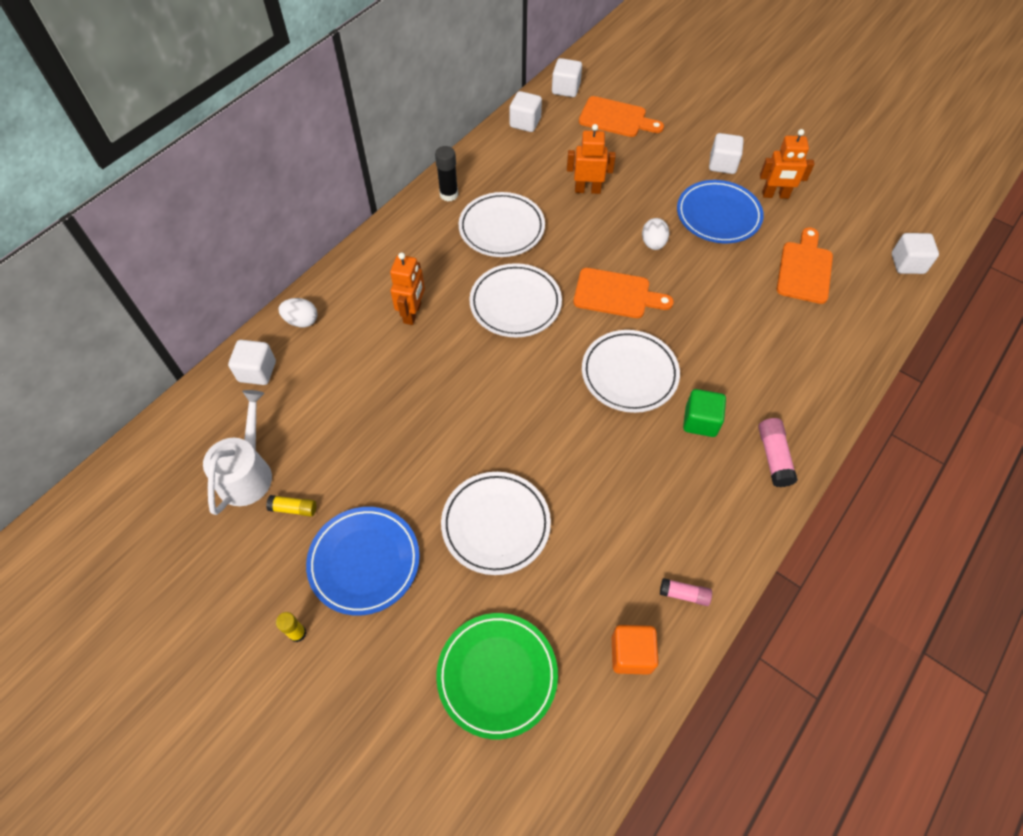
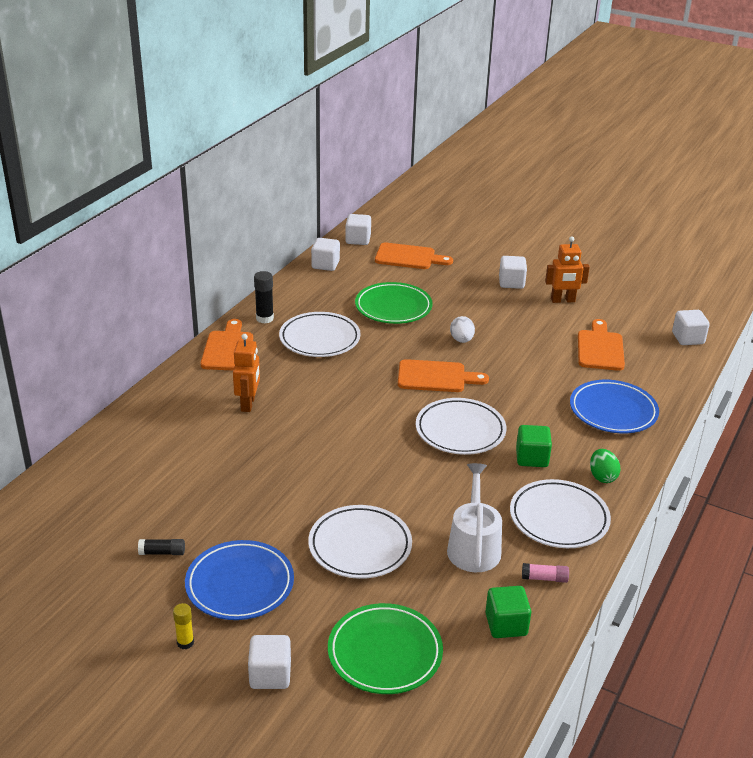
camera: 10 degrees left, 25 degrees down
white watering can [203,390,272,515] -> white watering can moved to [447,463,502,572]
white cube [228,340,276,385] -> white cube moved to [248,635,291,689]
yellow glue stick [266,495,316,517] -> black glue stick [138,539,185,555]
white egg [278,298,317,327] -> none
white plate [469,263,562,337] -> white plate moved to [510,479,611,548]
orange robot [567,124,616,194] -> green plate [355,282,433,324]
orange cube [612,625,659,675] -> green cube [485,586,531,638]
blue plate [677,180,764,243] -> blue plate moved to [570,380,659,433]
pink glue stick [758,418,798,487] -> green egg [590,449,621,483]
none -> orange cutting board [200,319,253,370]

